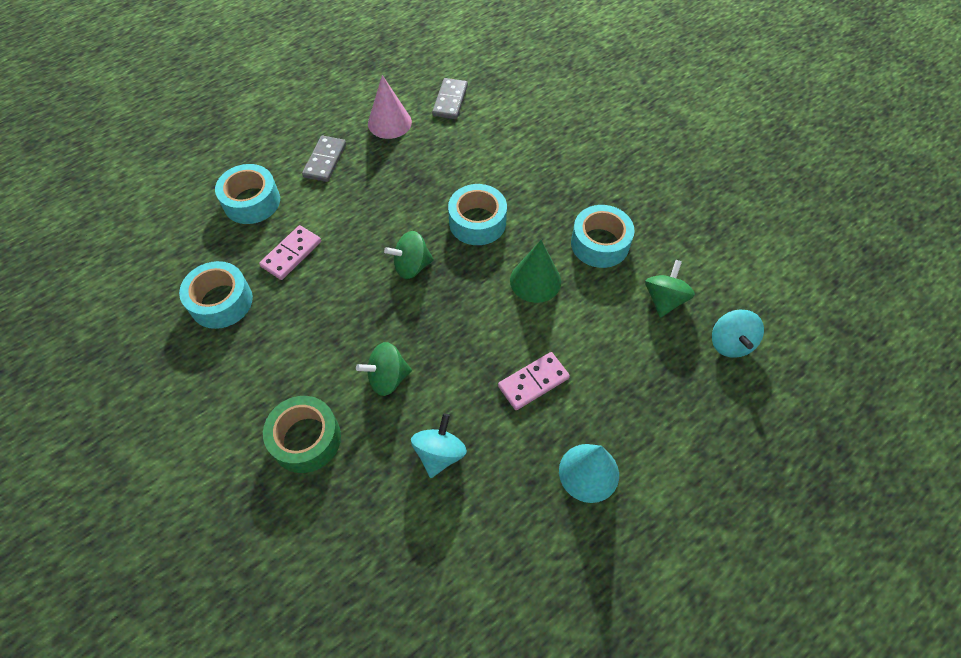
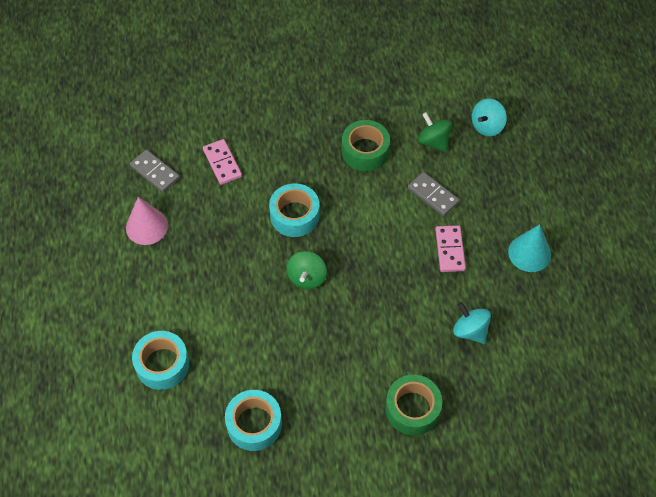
camera: 60 degrees left, 0 degrees up
pink domino [259,225,321,280] -> pink domino moved to [203,139,242,185]
grey domino [302,136,346,182] -> grey domino moved to [408,172,459,216]
green spinning top [356,342,412,396] -> none
green cone [510,240,561,303] -> none
turquoise tape [571,205,635,268] -> green tape [342,120,390,171]
turquoise spinning top [712,310,764,358] -> turquoise spinning top turned 105 degrees clockwise [472,99,507,136]

